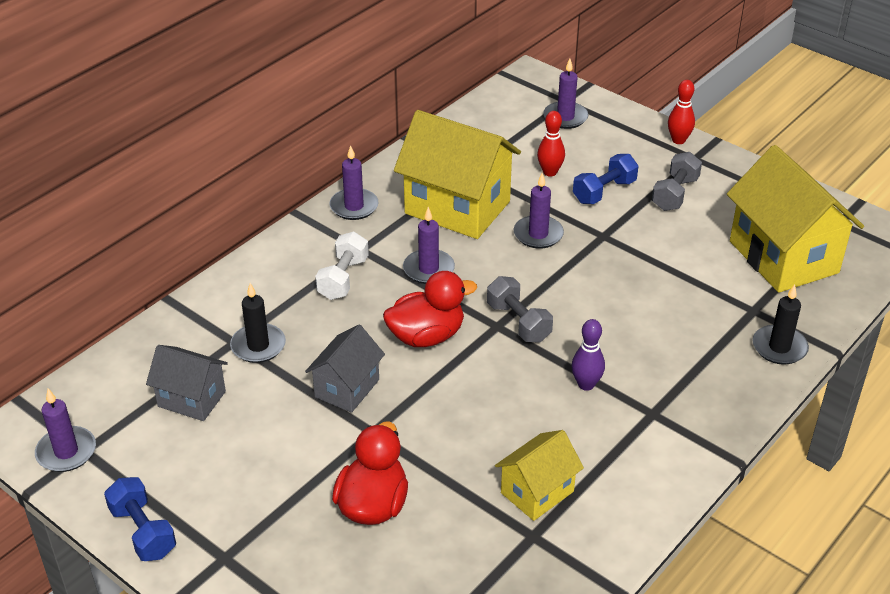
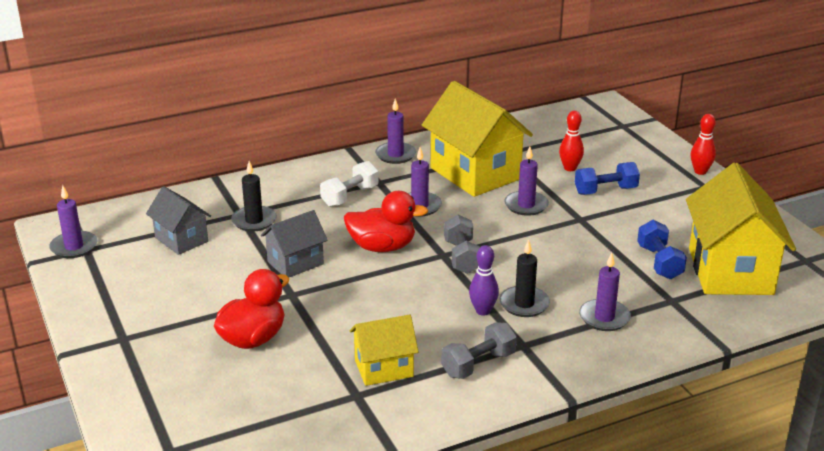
camera: 25 degrees right, 10 degrees down
blue dumbbell [104,477,176,561] -> blue dumbbell moved to [637,220,687,279]
purple candle [543,59,588,129] -> purple candle moved to [579,253,631,331]
grey dumbbell [652,152,702,211] -> grey dumbbell moved to [441,323,517,379]
black candle [752,284,809,365] -> black candle moved to [500,239,550,317]

